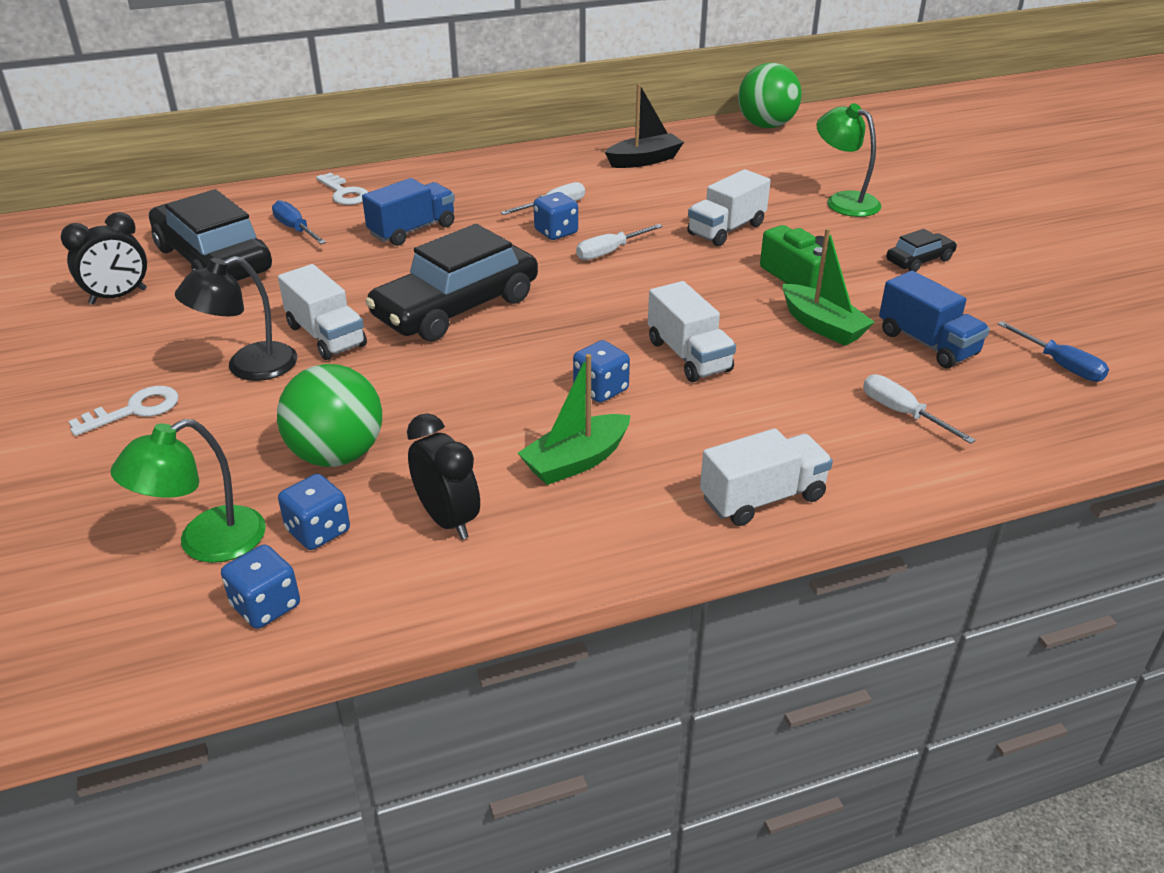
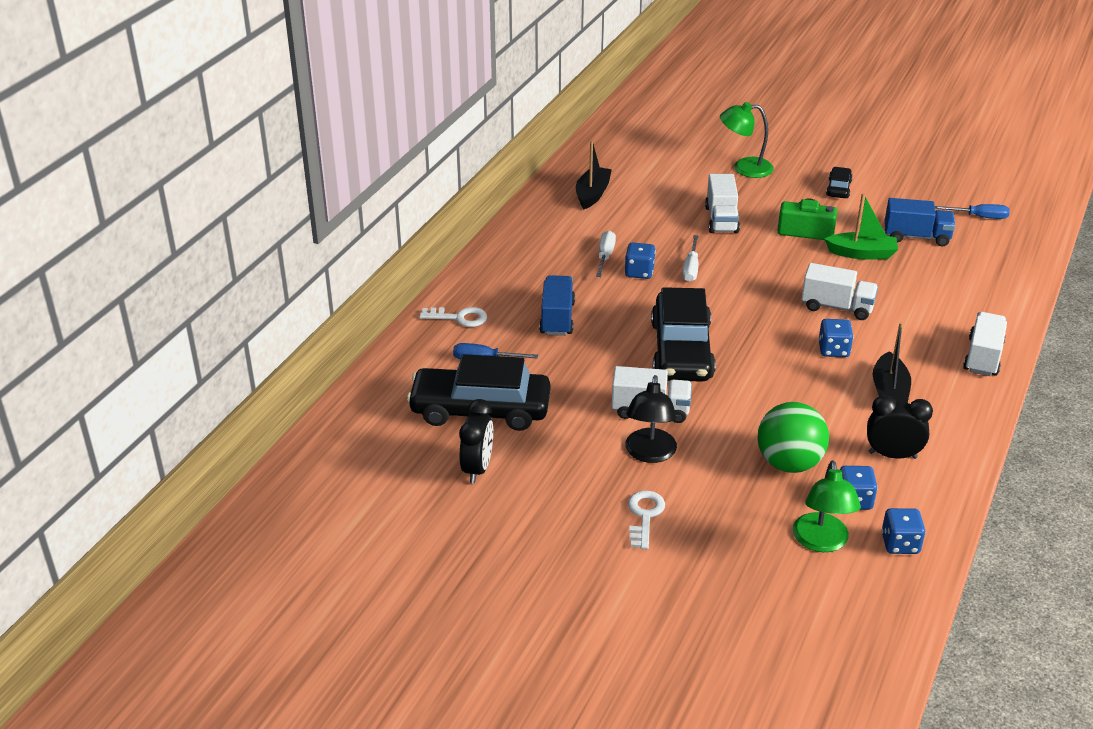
camera: 45 degrees left, 0 degrees up
green boat [518,354,631,485] -> black boat [872,322,911,403]
green ball [738,63,802,128] -> none
white screwdriver [863,374,976,444] -> none

